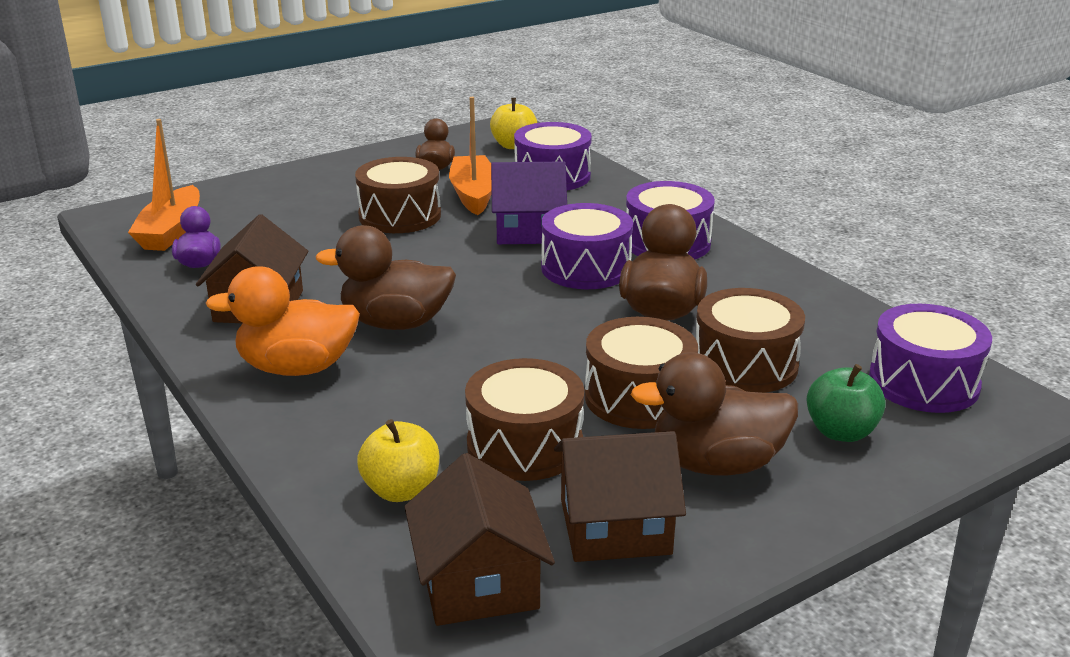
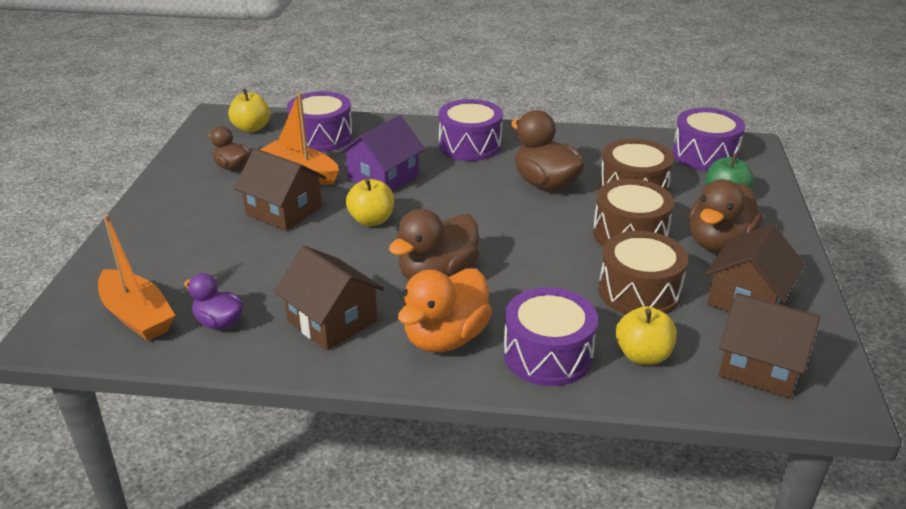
camera: 50 degrees left, 5 degrees up
brown drum [355,157,441,233] -> brown house [234,148,326,231]
purple drum [541,203,633,289] -> purple drum moved to [504,287,598,386]
none -> yellow apple [346,178,394,226]

